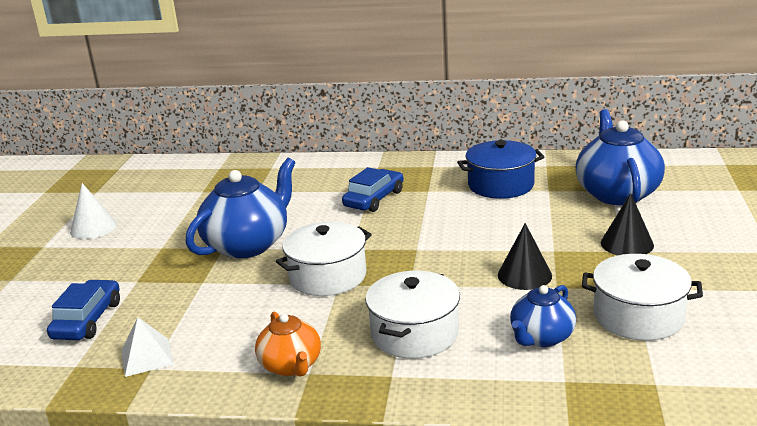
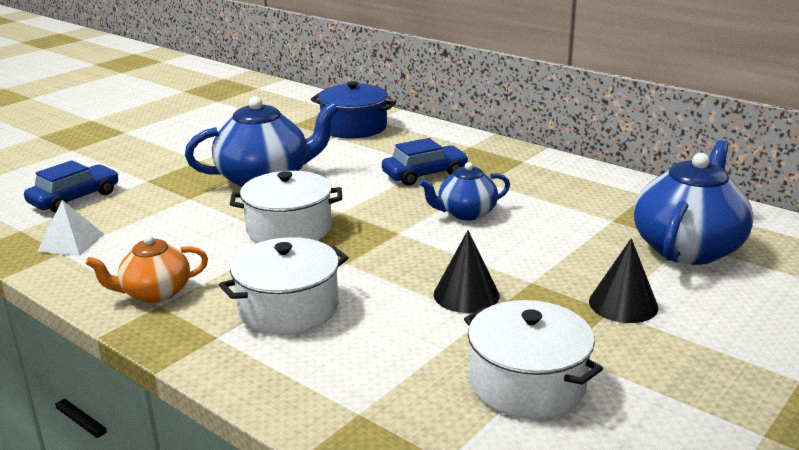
camera: 30 degrees right, 0 degrees up
white cone [70,183,117,239] -> none
orange teapot [255,312,321,377] -> orange teapot turned 60 degrees clockwise [86,235,208,303]
blue pot [457,140,544,199] -> blue pot moved to [311,81,396,138]
blue teapot [510,285,576,347] -> blue teapot moved to [419,162,510,220]

